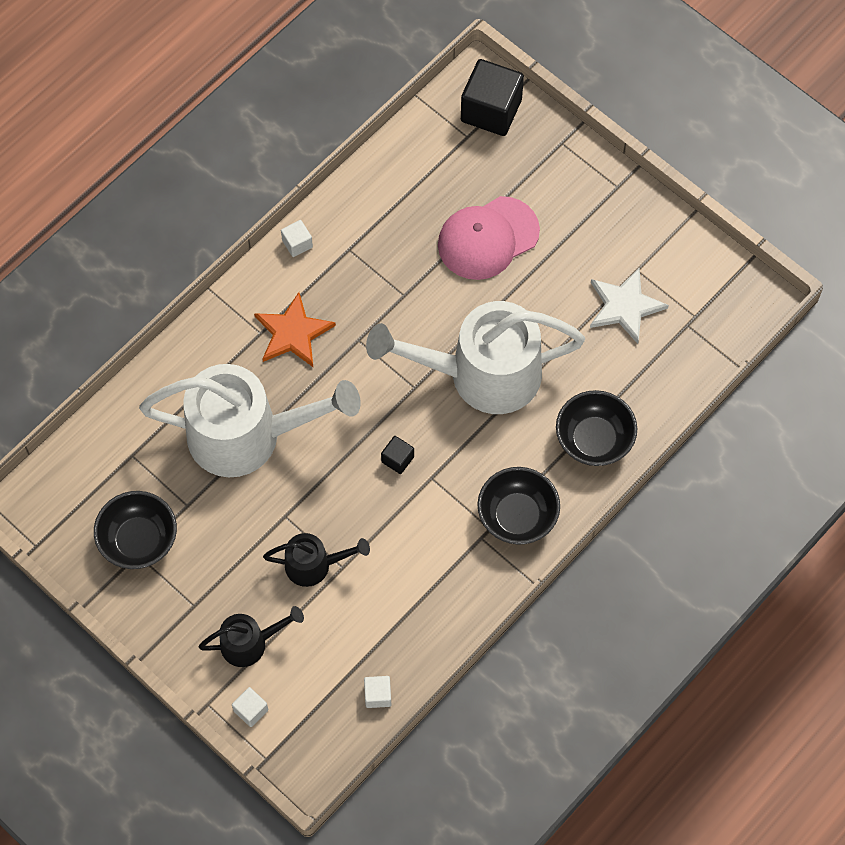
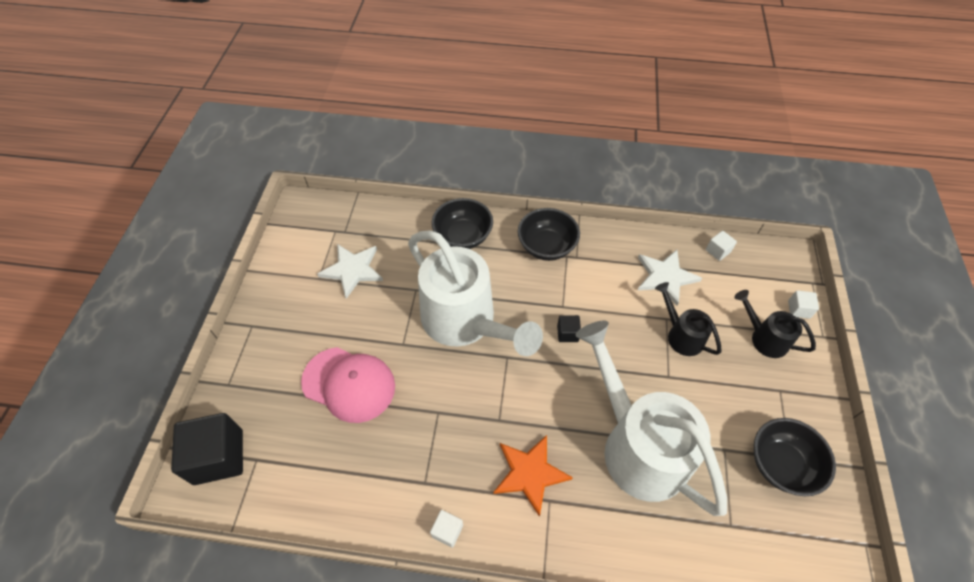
camera: 125 degrees left, 10 degrees down
none -> white star [637,250,702,306]

